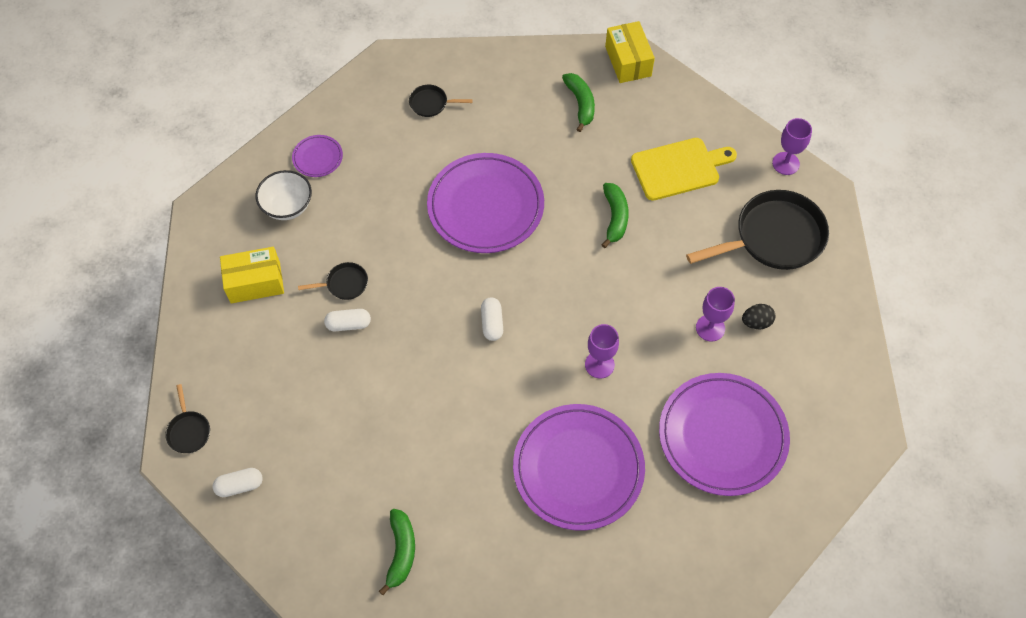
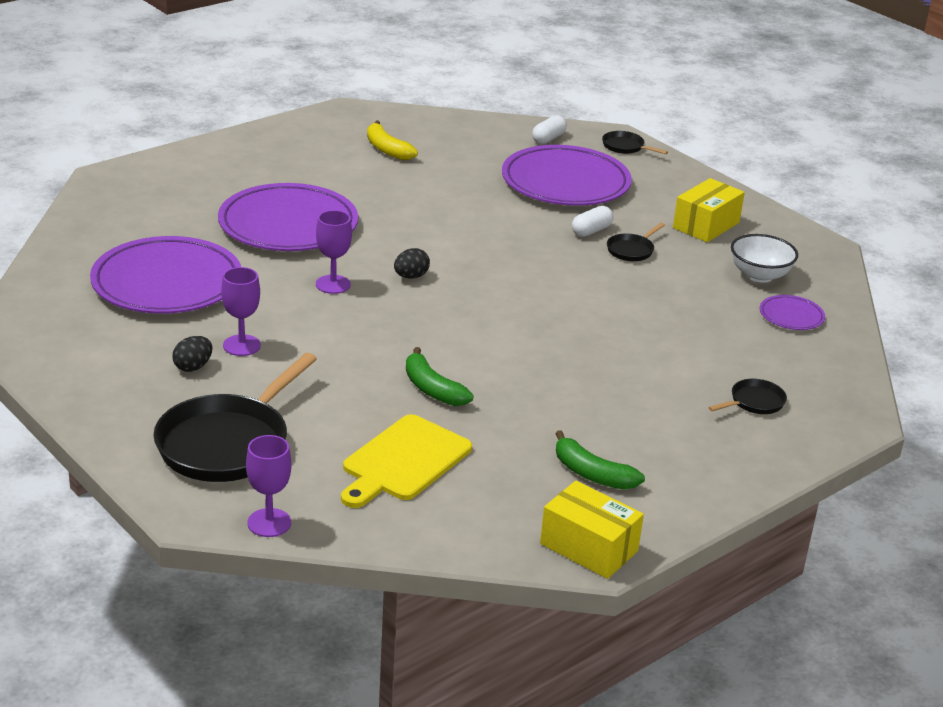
camera: 140 degrees right, 30 degrees down
green banana [379,509,415,595] -> yellow banana [367,120,418,160]
purple plate [427,153,544,253] -> purple plate moved to [502,145,632,206]
white capsule [481,298,503,341] -> none
none -> black egg [394,248,430,278]

